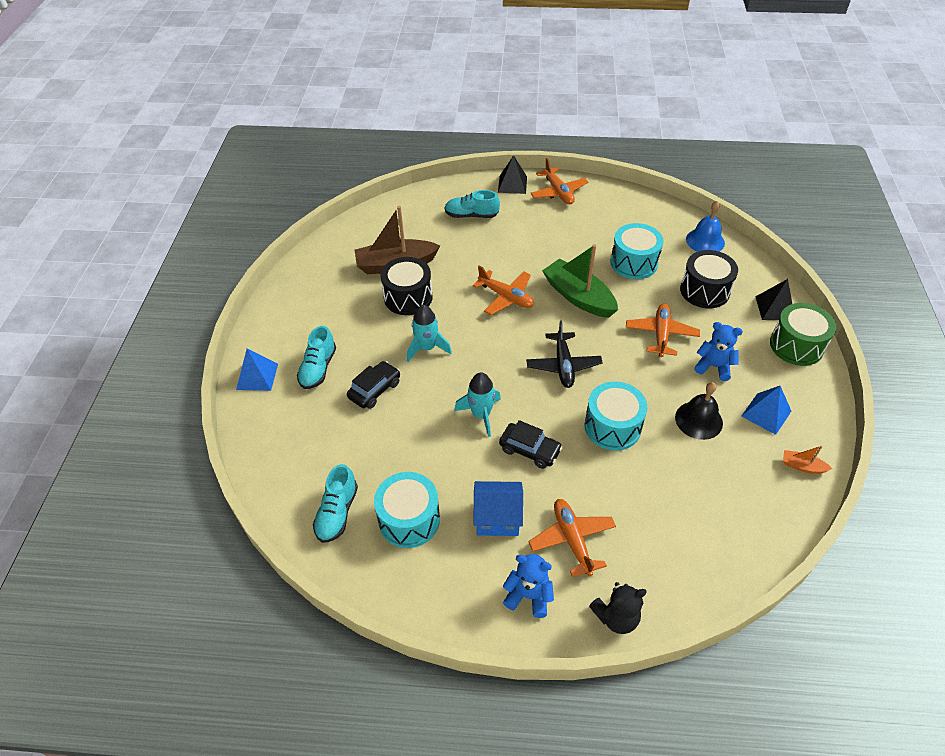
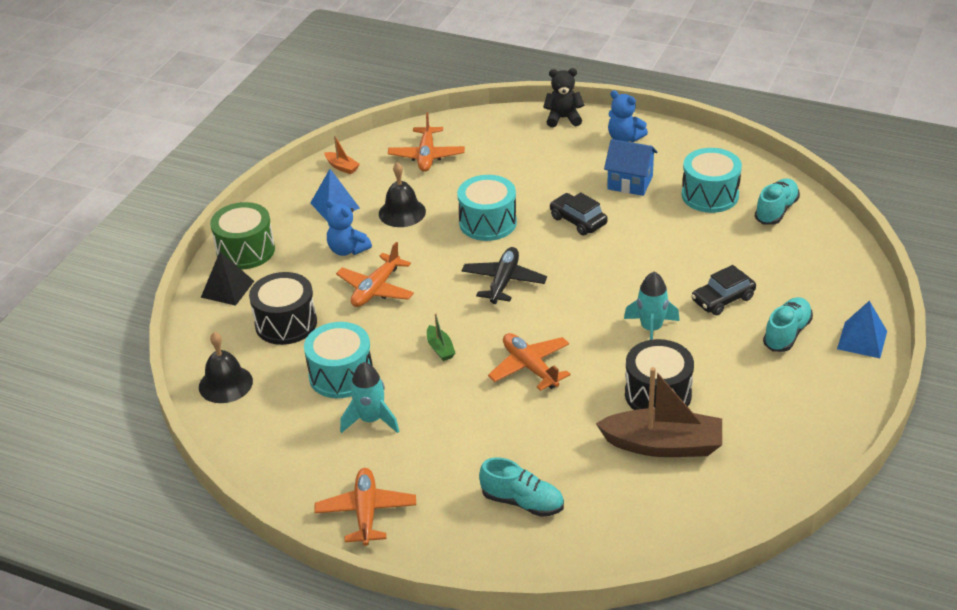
camera: 160 degrees left, 10 degrees down
turquoise rocket [454,373,501,437] -> turquoise rocket moved to [340,362,399,433]
black pyramid [498,155,527,194] -> none
orange plane [528,499,616,577] -> orange plane moved to [388,112,465,172]
green boat [542,244,618,318] -> green boat [427,313,455,361], size x0.44
blue bell [686,201,725,252] -> black bell [199,332,253,403]

